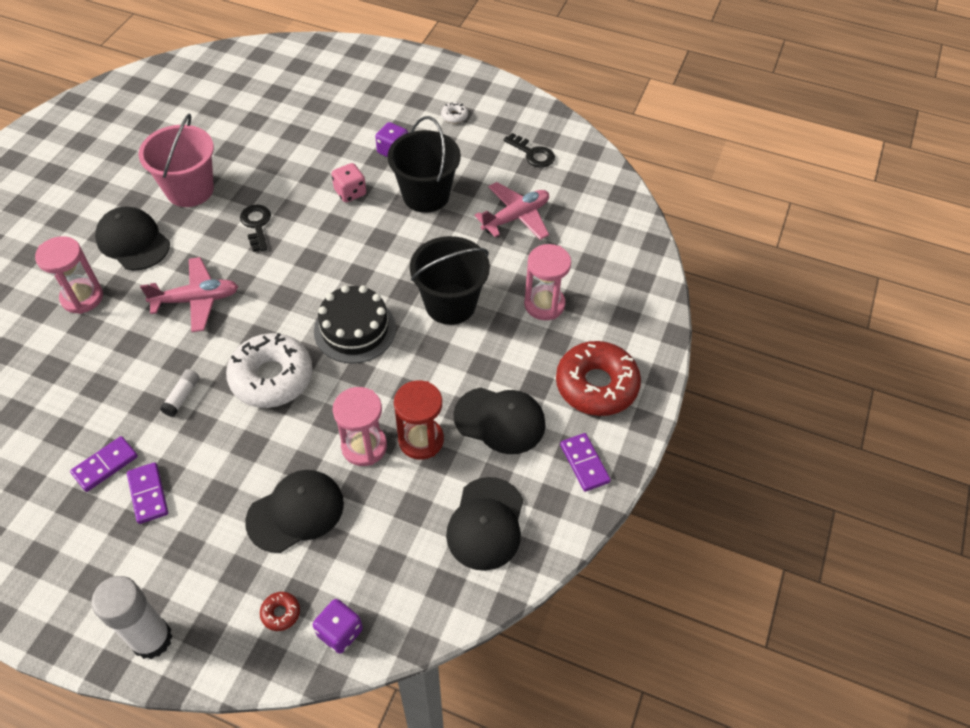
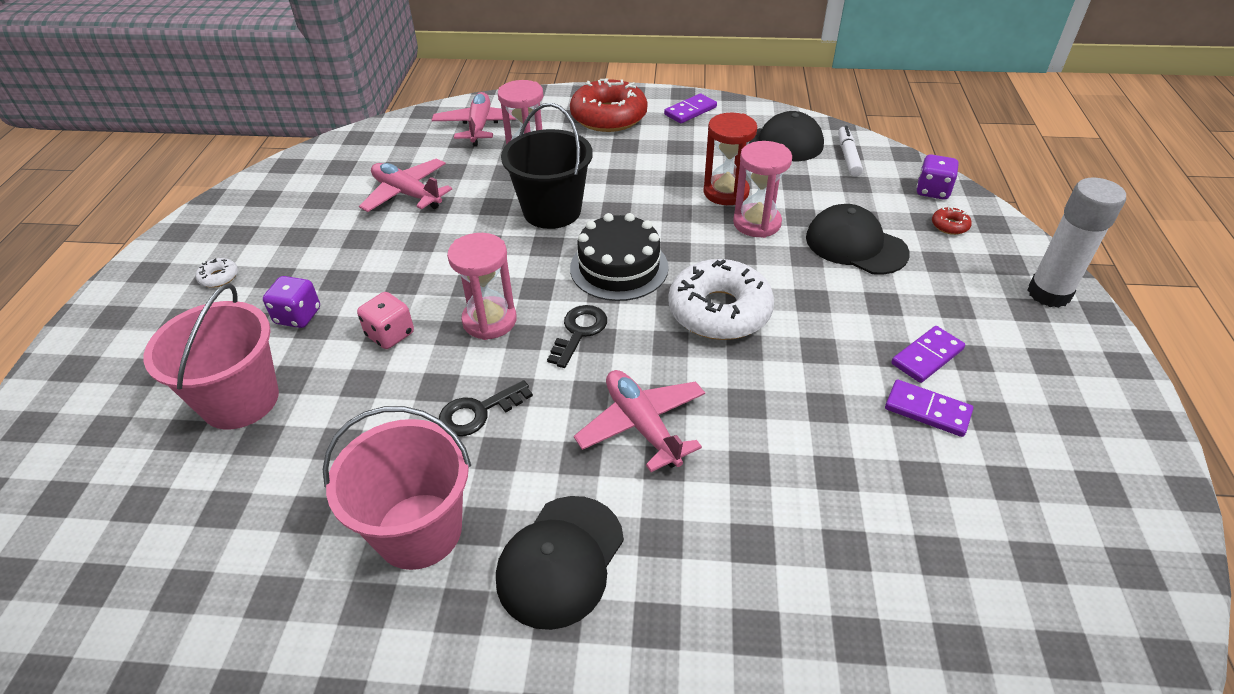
camera: 105 degrees left, 10 degrees down
pink hourglass [35,236,103,314] -> pink hourglass moved to [447,233,517,340]
white glue stick [160,369,200,417] -> none
black bucket [387,116,461,213] -> none
black cap [453,388,546,454] -> none
black key [504,133,555,168] -> black key moved to [547,305,607,368]
none -> pink bucket [143,283,279,429]
none -> pink plane [432,92,517,146]
none -> white marker [838,126,863,177]

